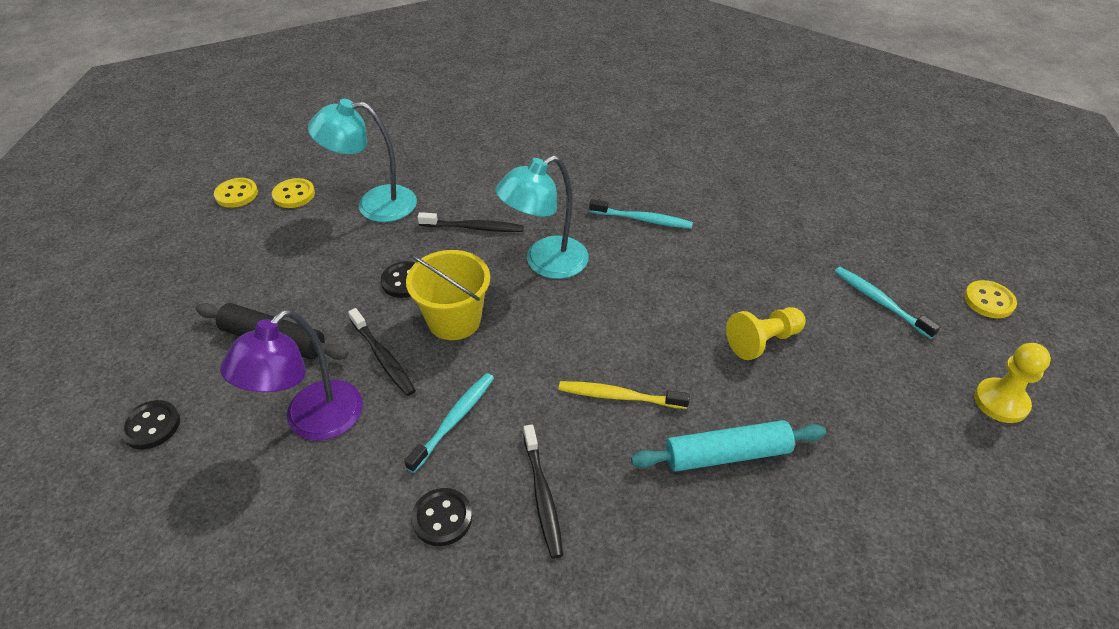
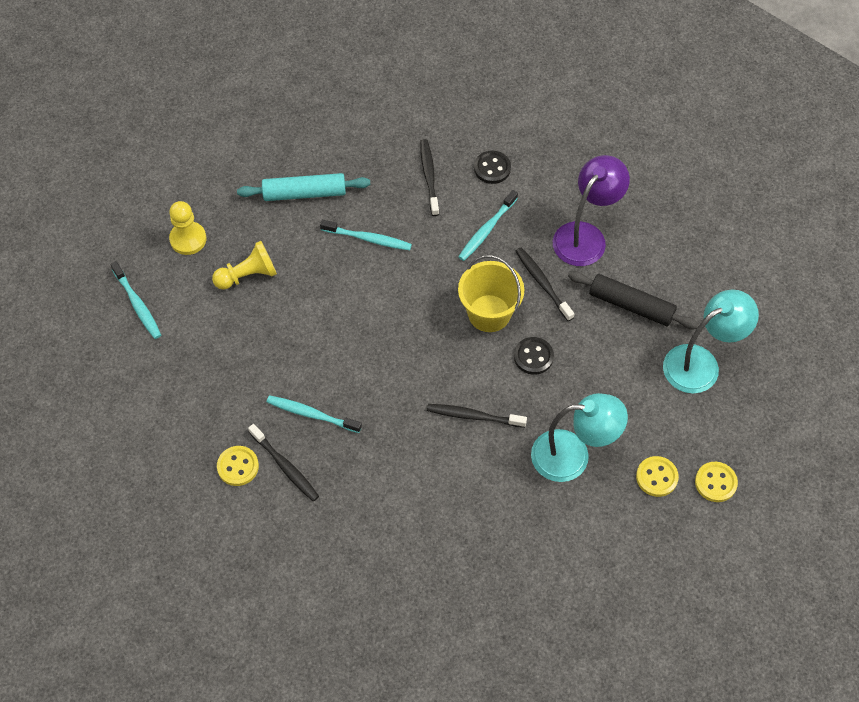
camera: 175 degrees left, 15 degrees up
black button [120,400,180,450] -> none
turquoise lamp [495,155,589,279] -> turquoise lamp moved to [663,290,759,393]
yellow toothbrush [559,381,690,409] -> turquoise toothbrush [320,220,412,250]
yellow button [964,280,1017,318] -> yellow button moved to [217,446,259,486]
yellow pawn [974,343,1051,423] -> yellow pawn moved to [169,201,206,255]
none -> black toothbrush [248,424,319,502]

